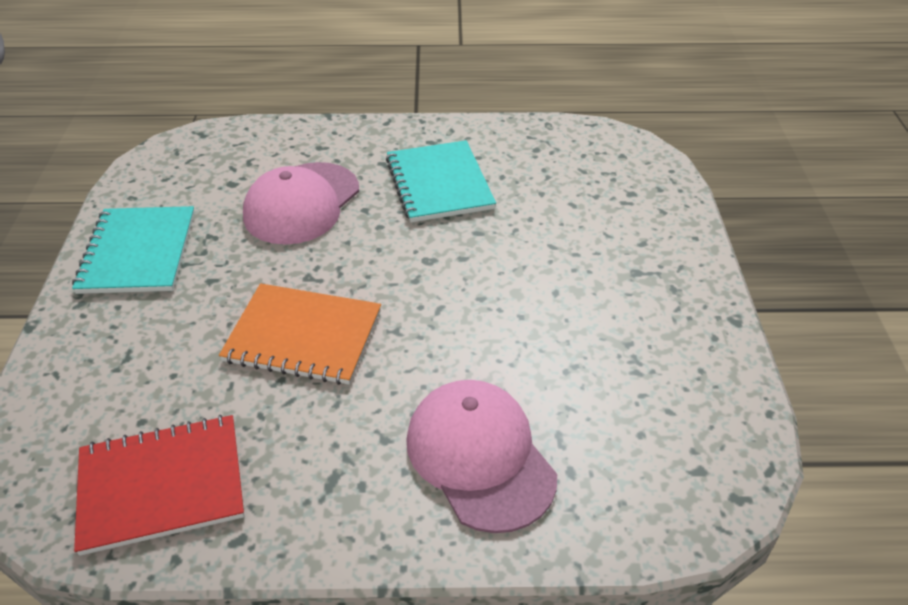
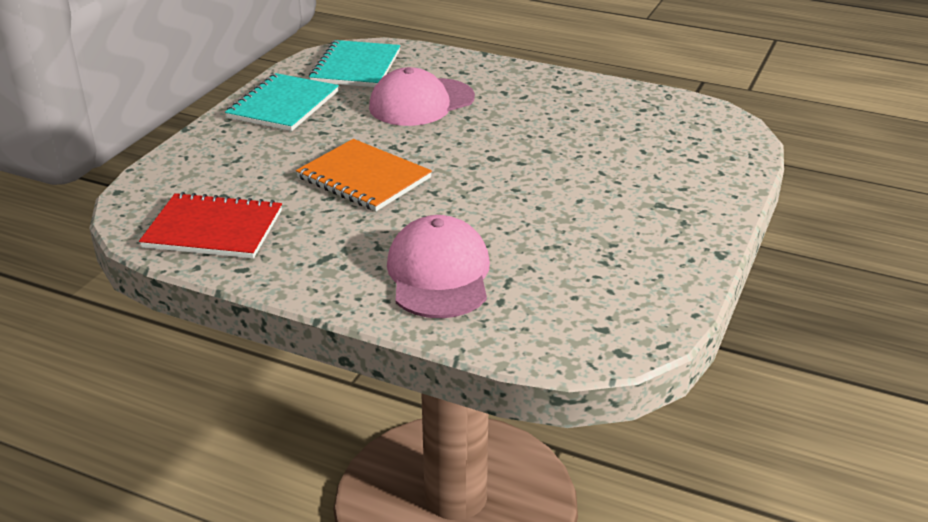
camera: 25 degrees right, 10 degrees down
turquoise notebook [386,140,496,222] -> turquoise notebook moved to [309,40,400,87]

